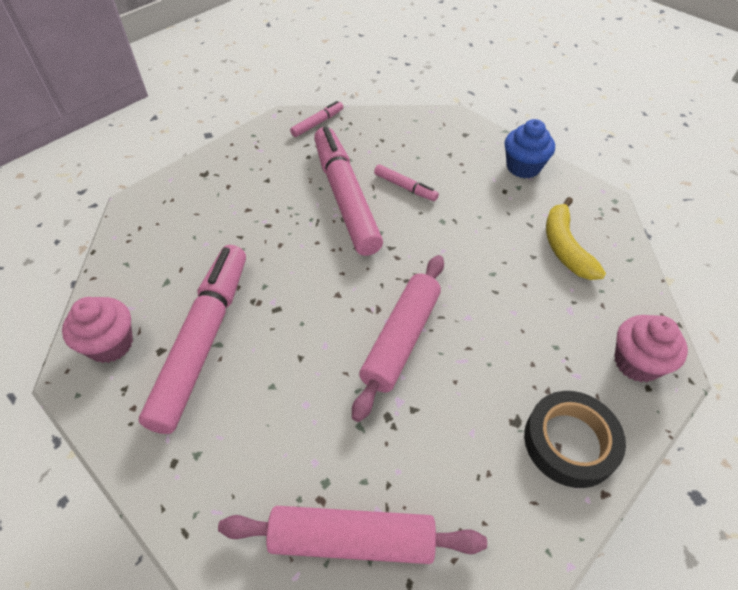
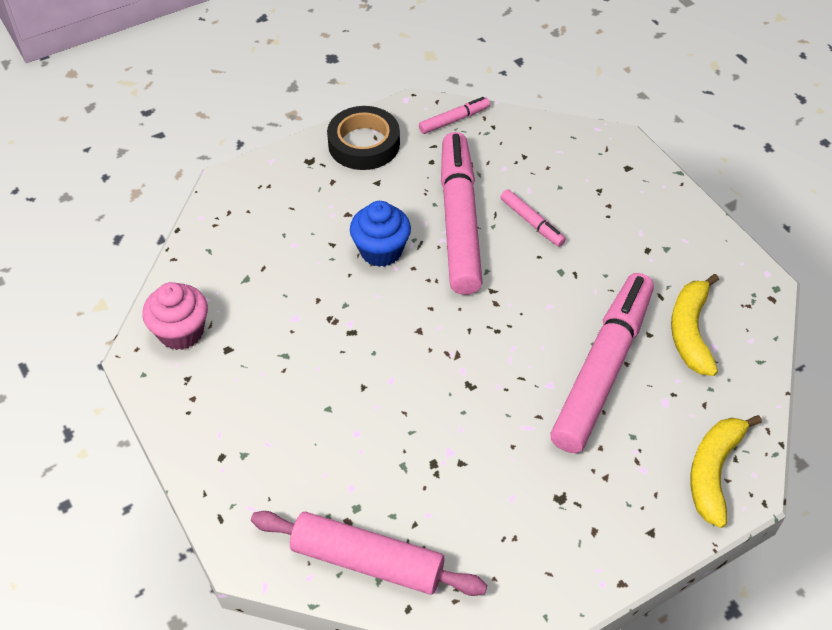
camera: 15 degrees right, 0 degrees up
pink marker [139,245,246,434] -> pink marker moved to [550,273,654,453]
pink rolling pin [352,255,444,422] -> none
blue cupcake [505,119,555,178] -> blue cupcake moved to [350,201,411,267]
black tape [524,391,626,488] -> black tape moved to [327,106,400,170]
pink cupcake [614,315,688,382] -> yellow banana [690,415,762,528]

